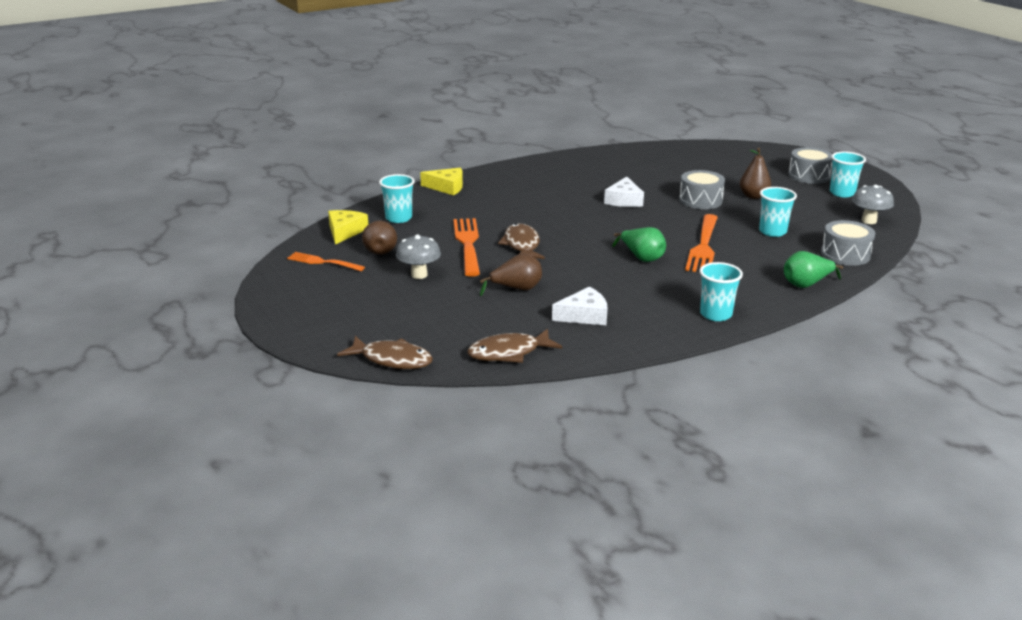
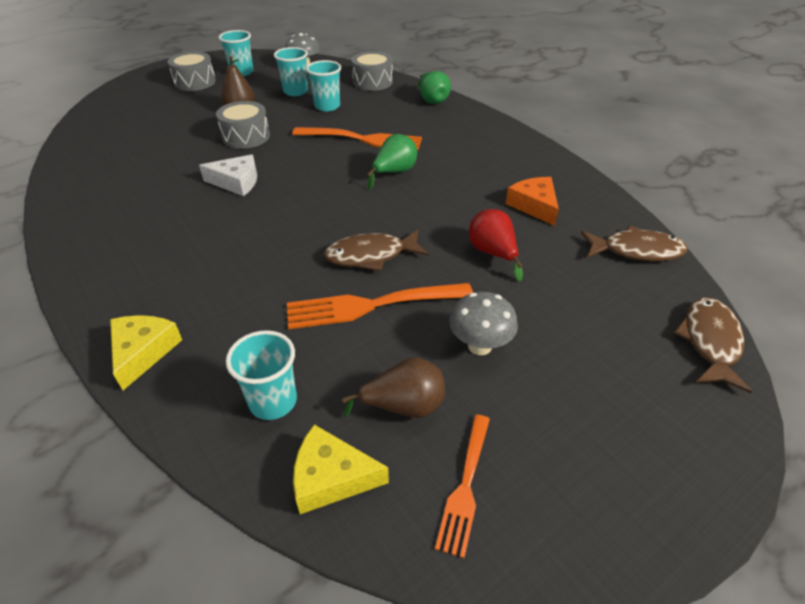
camera: 95 degrees left, 15 degrees up
brown fish [467,329,562,363] -> brown fish turned 60 degrees counterclockwise [581,226,687,261]
brown pear [480,253,542,296] -> red pear [469,209,523,281]
white cheese [552,287,607,325] -> orange cheese [506,177,559,226]
turquoise cup [700,262,743,321] -> turquoise cup moved to [274,47,308,96]

